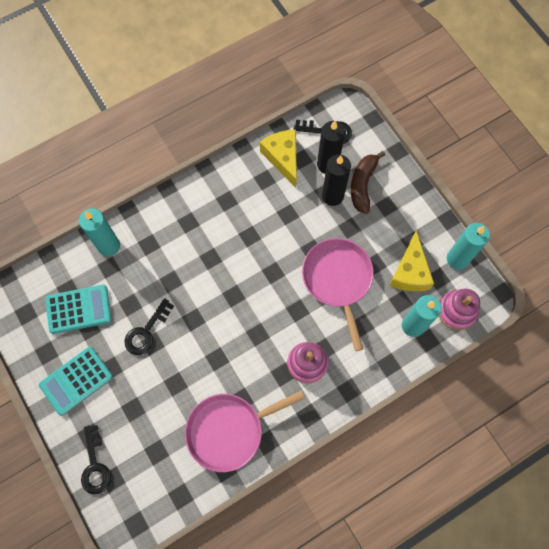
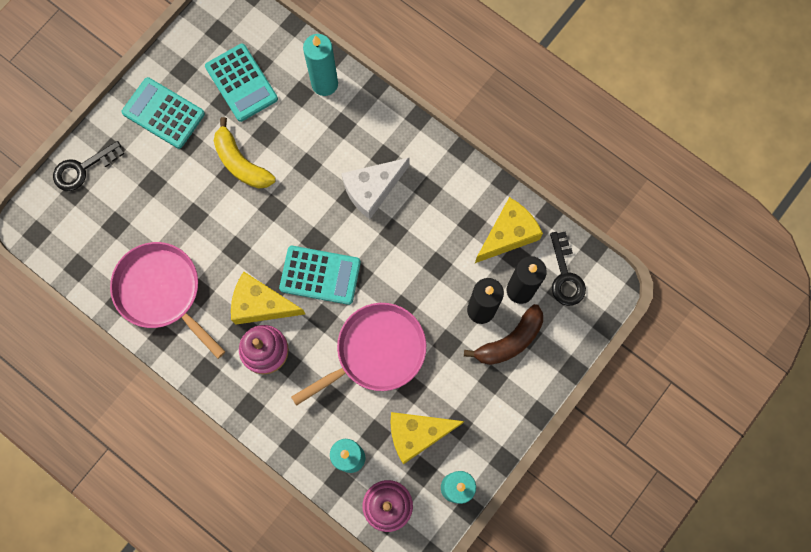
camera: 70 degrees right, 5 degrees up
black key [125,298,174,355] -> yellow banana [214,117,275,188]
brown banana [351,151,385,214] -> brown banana turned 150 degrees clockwise [464,304,543,365]
none -> yellow cheese [231,272,305,325]
none -> turquoise calculator [279,246,361,305]
none -> white cheese [341,158,409,219]

